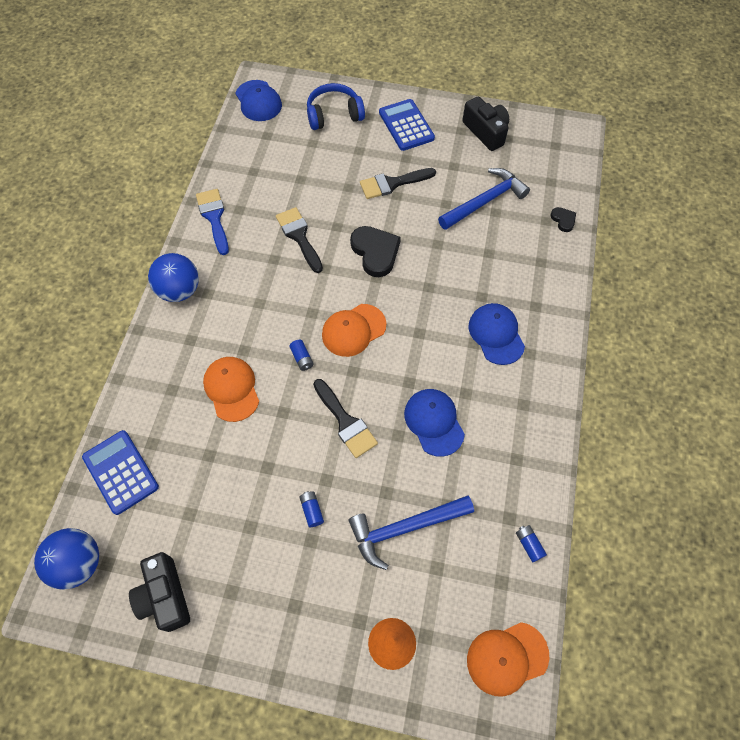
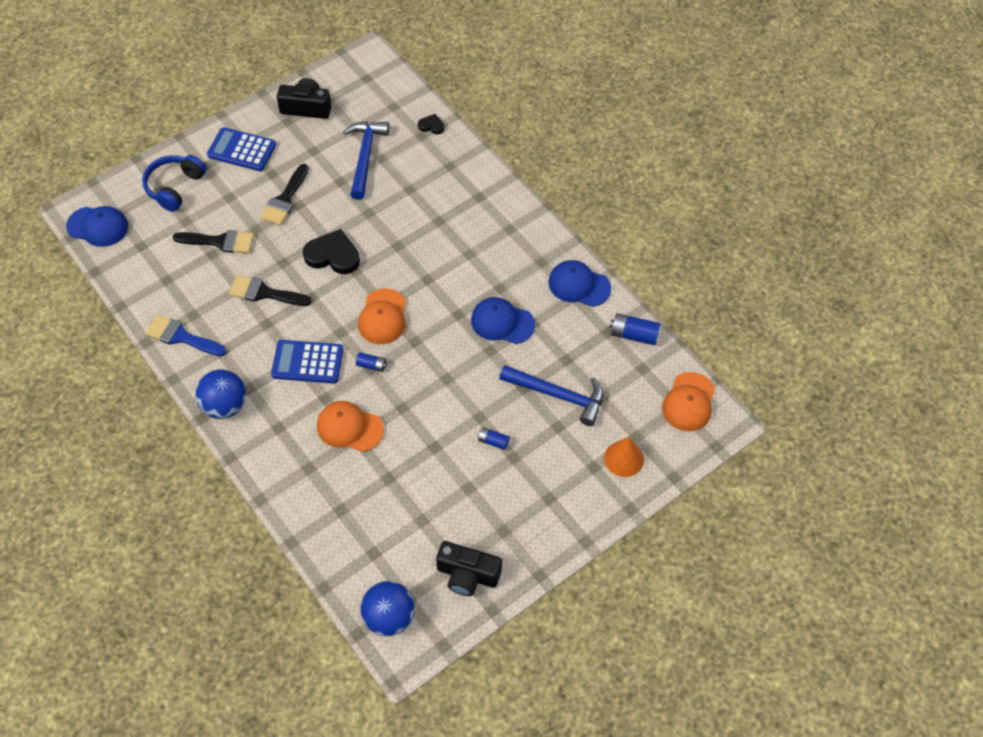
camera: 50 degrees left, 5 degrees down
blue calculator [82,430,159,515] -> blue calculator moved to [271,340,344,384]
black brush [313,379,378,458] -> black brush moved to [173,230,254,254]
blue hammer [349,496,474,570] -> blue hammer turned 90 degrees counterclockwise [499,365,604,426]
blue cap [469,303,525,365] -> blue cap moved to [549,260,611,307]
blue battery [516,525,547,562] -> blue battery [610,313,660,345], size x1.67

